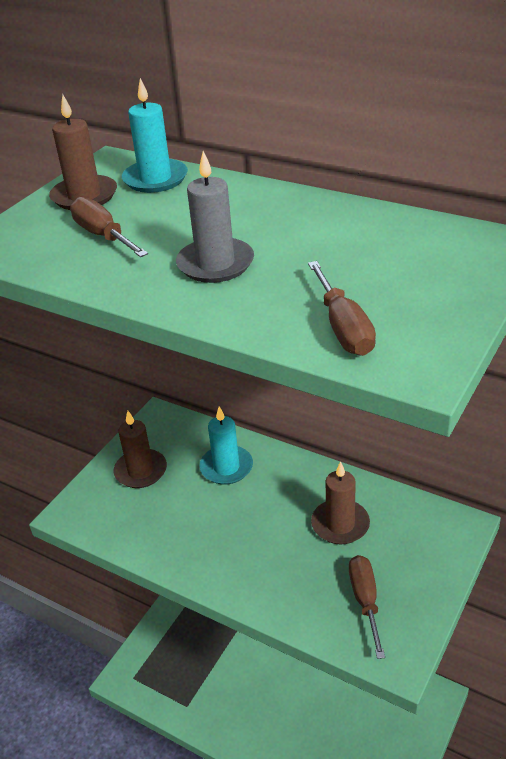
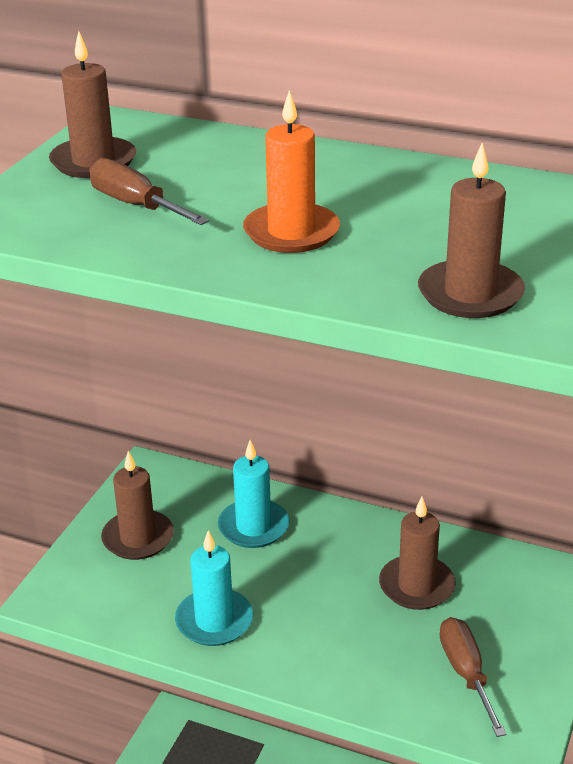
camera: 10 degrees left, 5 degrees down
turquoise candle [122,78,188,193] -> turquoise candle moved to [175,531,253,646]
grey candle [176,151,254,283] -> orange candle [243,90,340,253]
brown screwdriver [308,261,376,356] -> brown candle [418,143,525,318]

